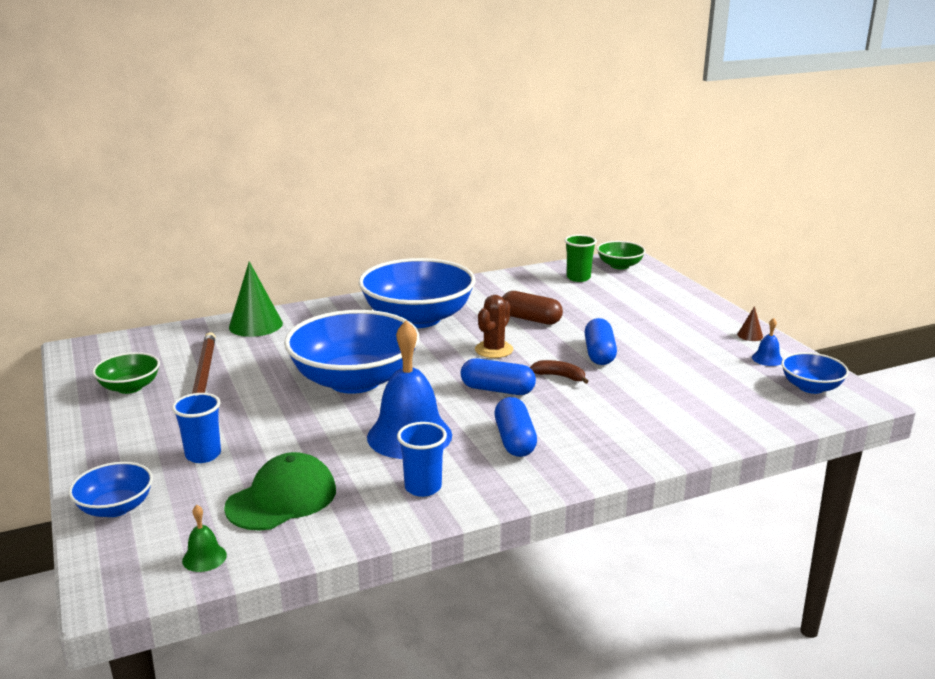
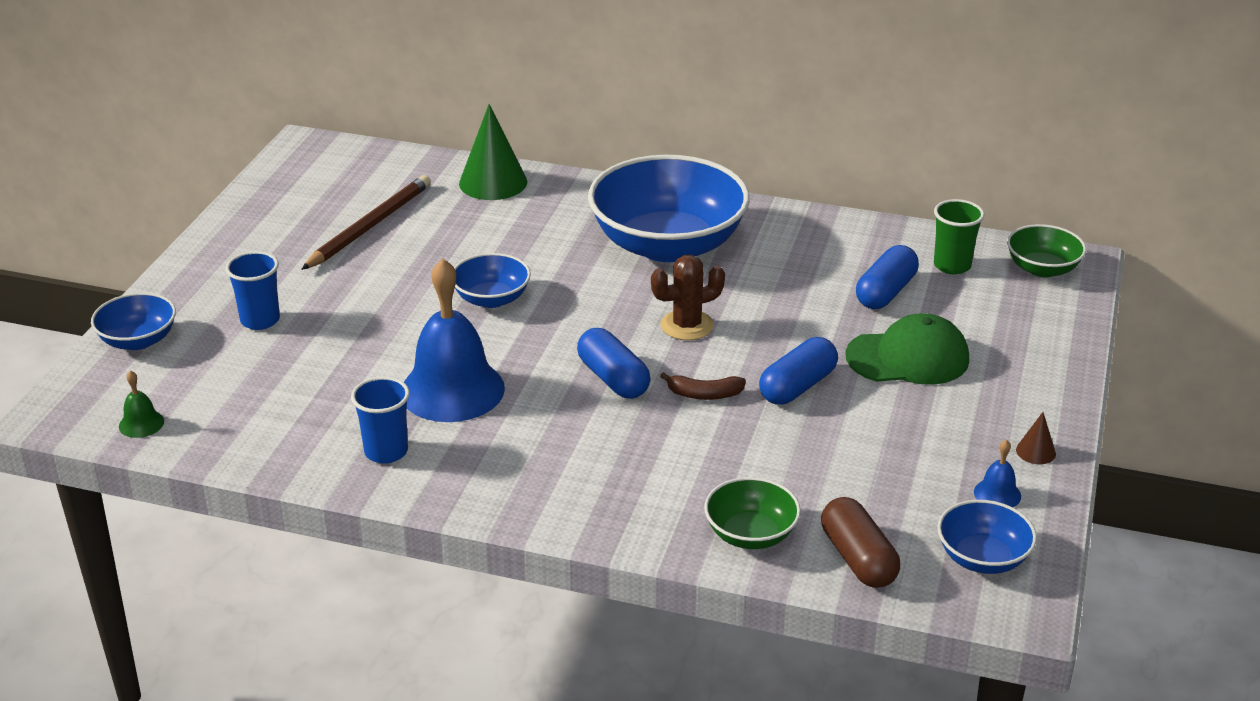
camera: 40 degrees right, 10 degrees up
green bowl [93,352,160,394] -> green bowl moved to [704,477,801,549]
green cap [224,452,336,530] -> green cap moved to [845,313,969,385]
blue bowl [284,310,419,394] -> blue bowl [454,253,531,308], size x0.48
blue capsule [495,397,537,457] -> blue capsule moved to [856,245,919,309]
brown capsule [502,291,563,325] -> brown capsule moved to [821,497,900,588]
brown banana [530,360,589,384] -> brown banana turned 120 degrees clockwise [660,372,746,400]

